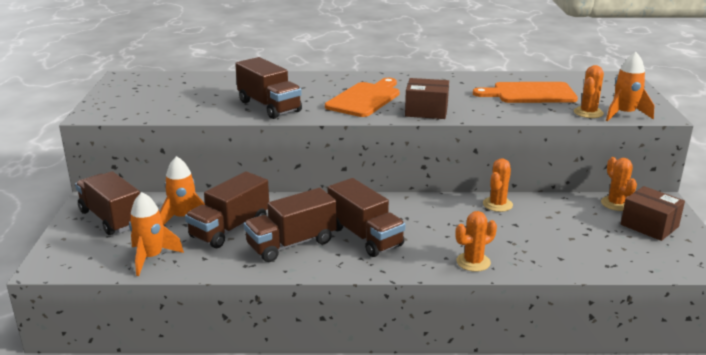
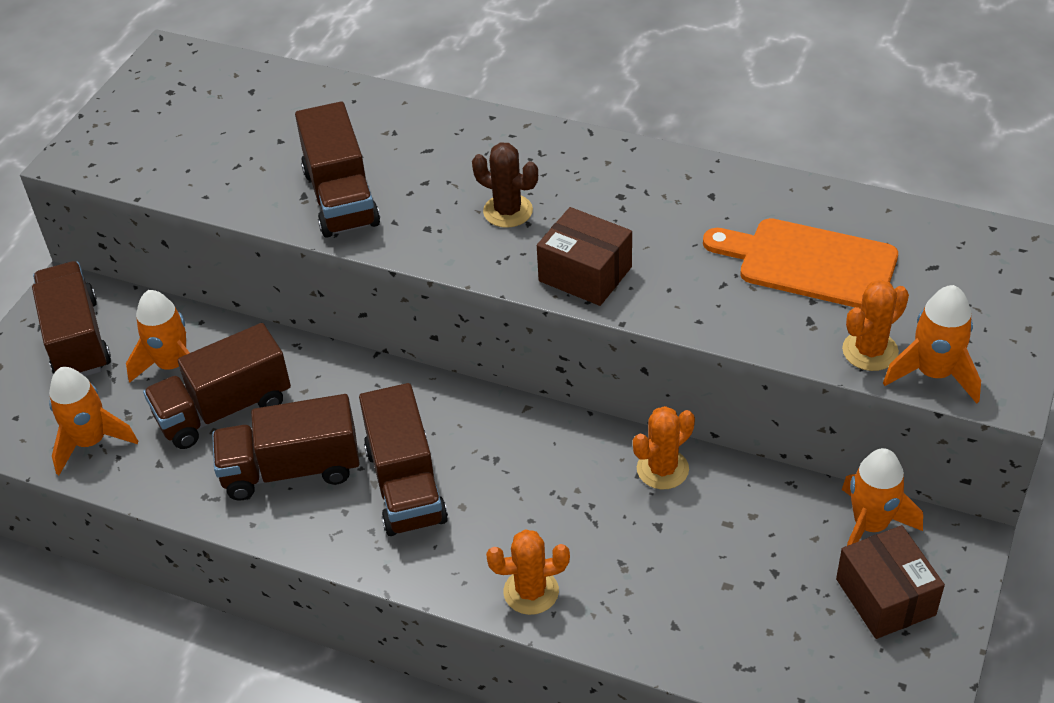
camera: 25 degrees right, 20 degrees up
orange cutting board [325,78,400,117] -> brown cactus [472,142,538,228]
orange cactus [601,157,637,211] -> orange rocket [842,448,923,546]

